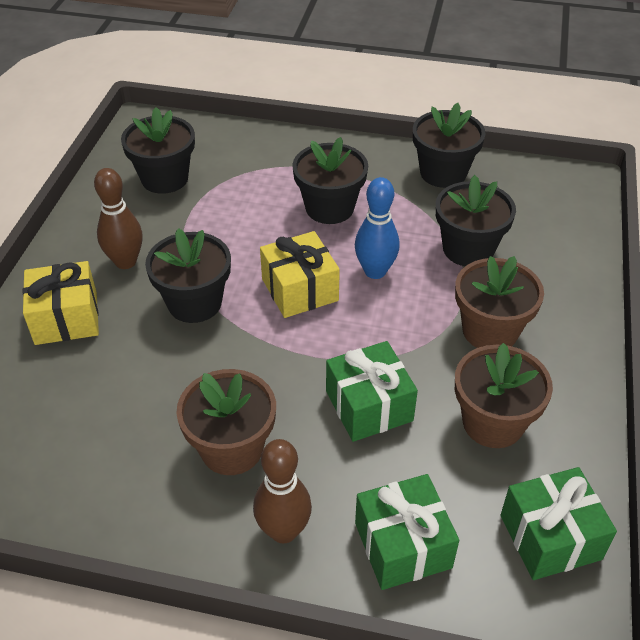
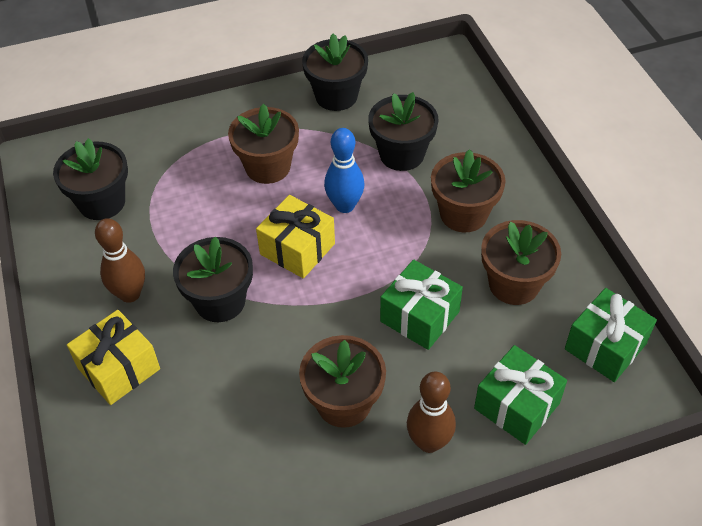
camera: 30 degrees left, 5 degrees up
black flower pot [292,137,368,224] -> brown flower pot [228,104,299,184]

